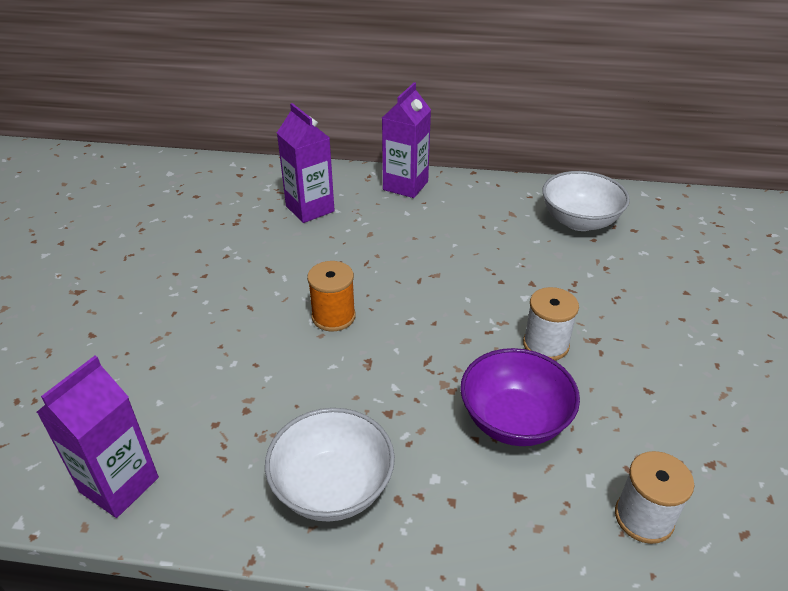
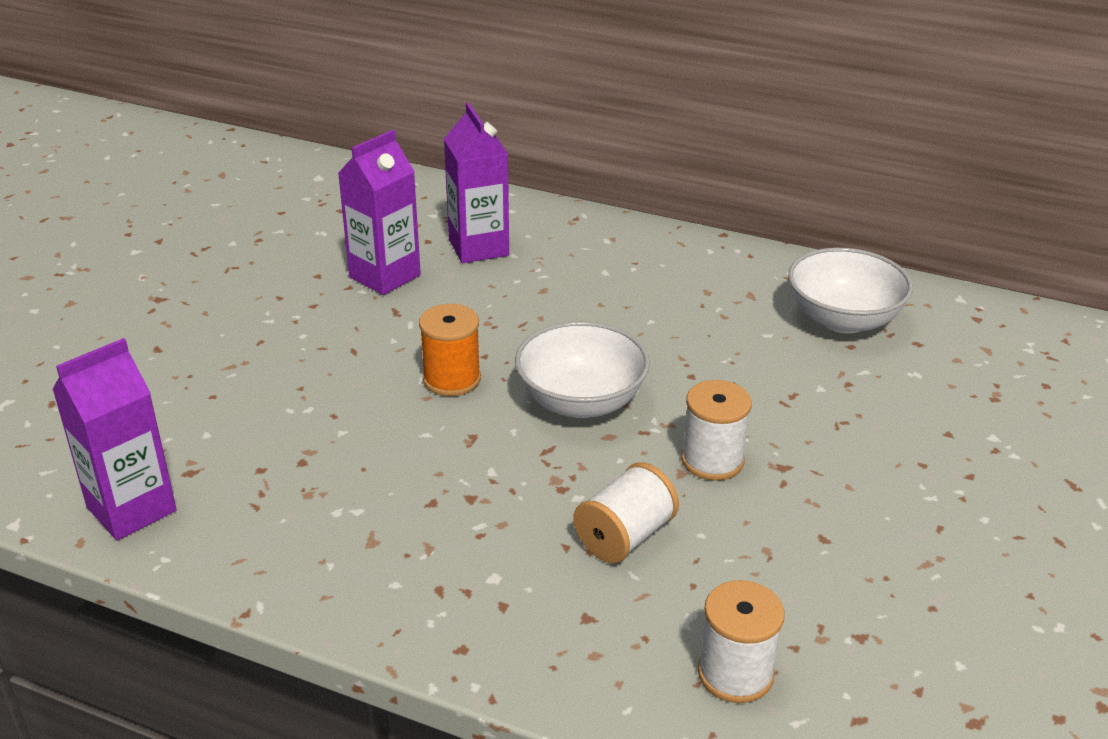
camera: 15 degrees right, 5 degrees down
white bowl [265,408,395,522] -> white bowl moved to [515,321,650,418]
purple carton [382,82,431,198] -> purple carton moved to [338,130,421,295]
purple bowl [460,348,580,446] -> white spool [573,462,679,563]

